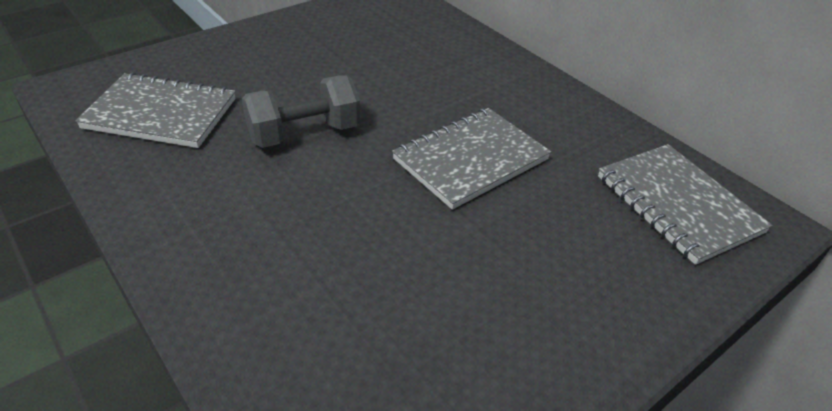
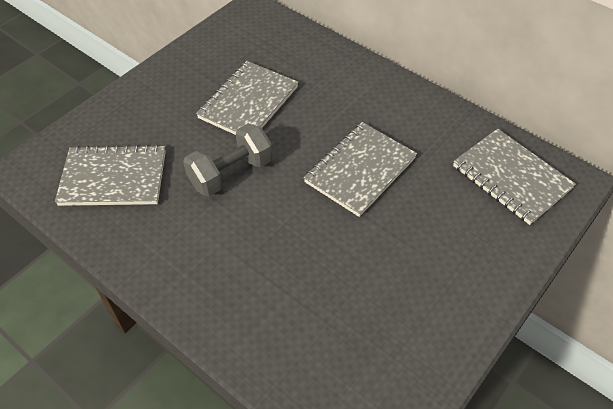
camera: 10 degrees left, 10 degrees up
none -> grey notebook [196,61,299,135]

